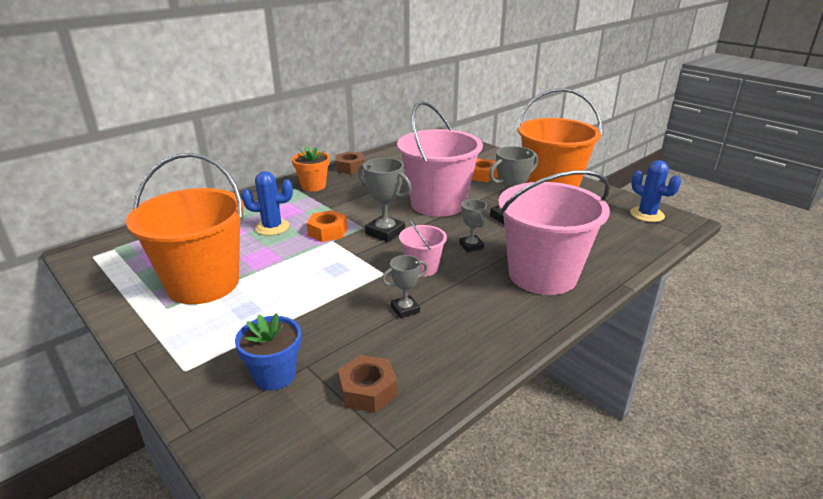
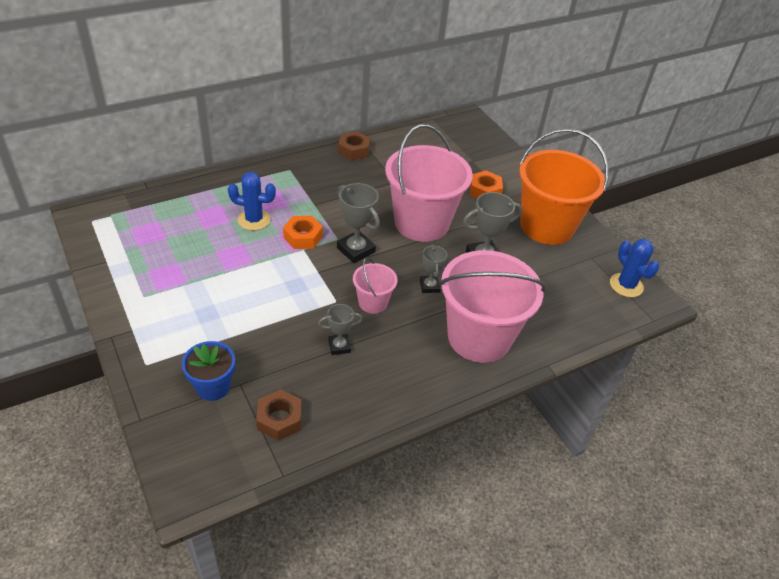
camera: 10 degrees right, 15 degrees up
orange bucket [126,153,244,304] -> none
orange flower pot [292,146,330,192] -> none

